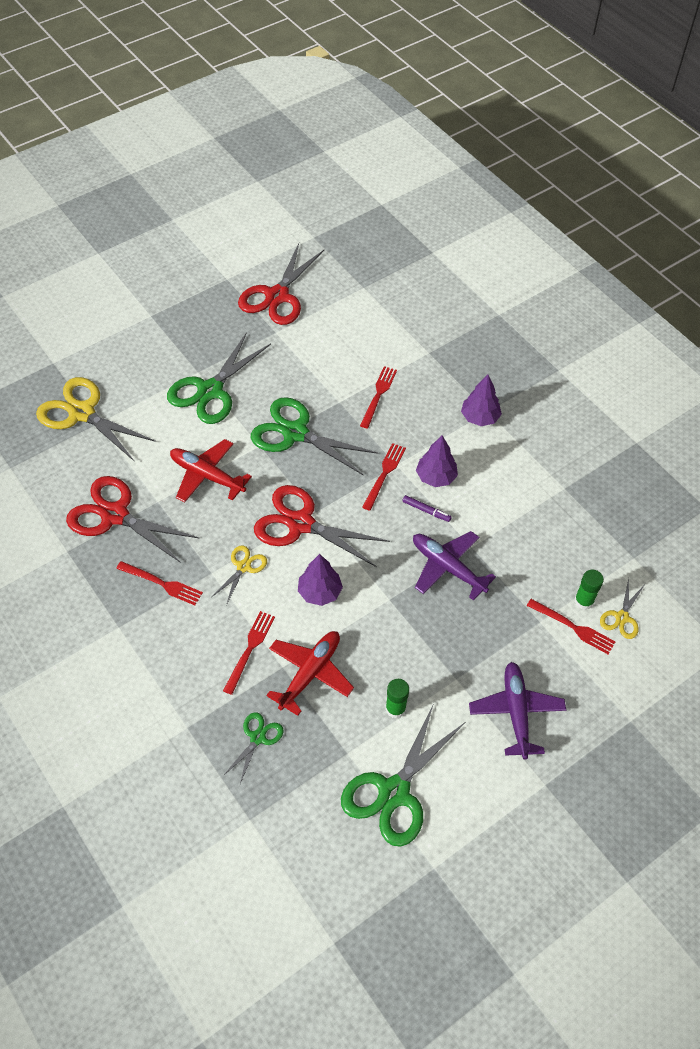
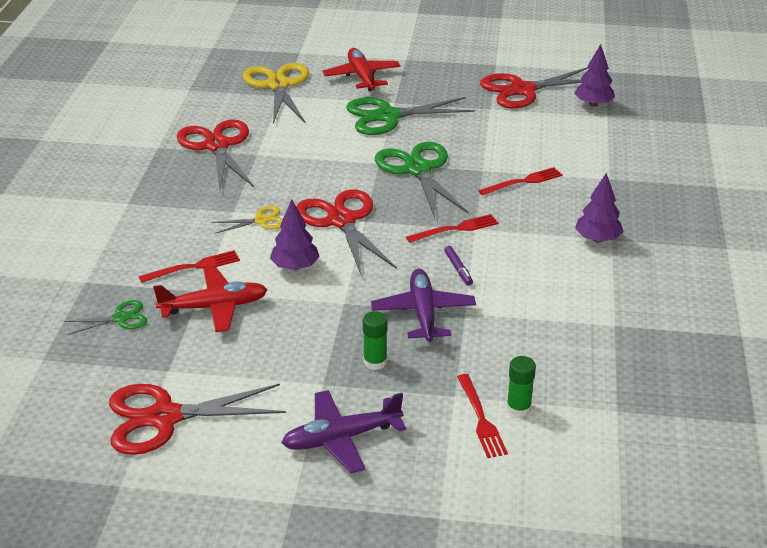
camera: 45 degrees right, 20 degrees down
red fork [116,561,203,605] -> none
red plane [170,439,252,503] -> red plane moved to [322,48,401,92]
green scissors [341,703,464,847] -> red scissors [109,384,286,455]
green glue stick [385,679,409,719] -> green glue stick moved to [363,311,387,370]
purple tree [416,435,458,487] -> purple tree moved to [574,44,615,107]
purple plane [469,662,566,759] -> purple plane turned 150 degrees counterclockwise [282,390,406,473]
yellow scissors [600,578,644,639] -> none

